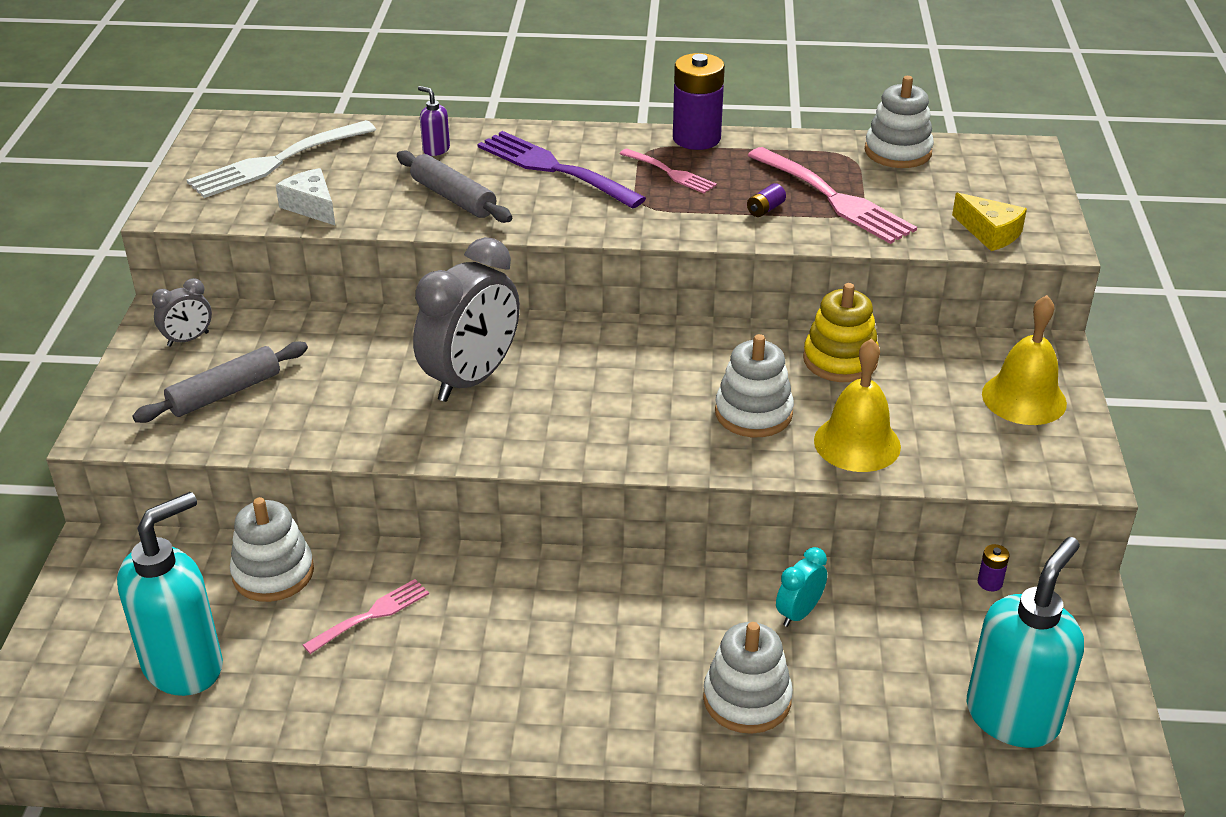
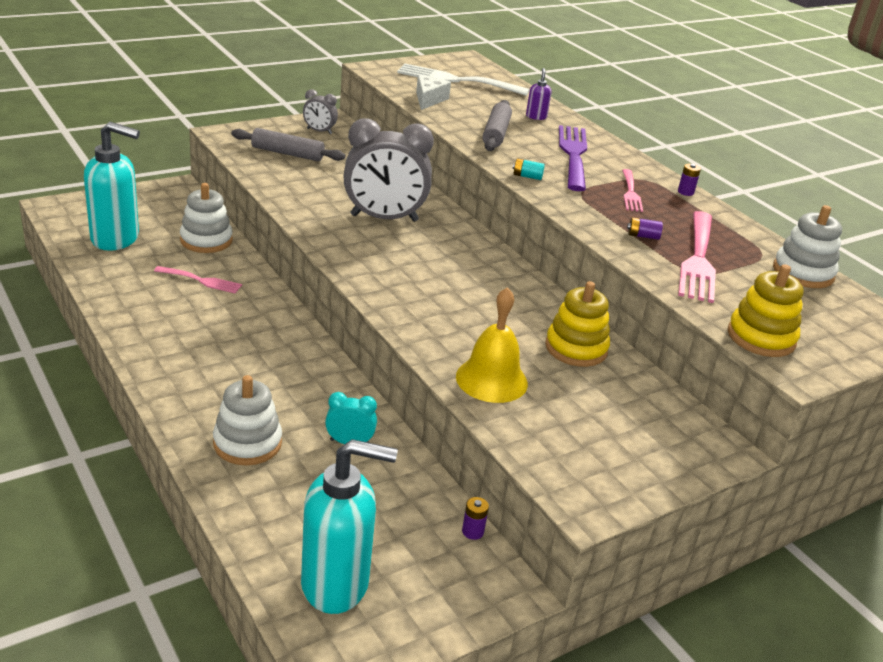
camera: 50 degrees right, 5 degrees down
purple battery [673,53,725,150] -> purple battery [678,164,701,196], size x0.42
white stacking toy [715,334,794,437] -> none
yellow cheese [952,193,1027,251] -> yellow stacking toy [728,264,804,357]
yellow bell [982,295,1067,425] -> none
none -> turquoise battery [513,158,545,180]

